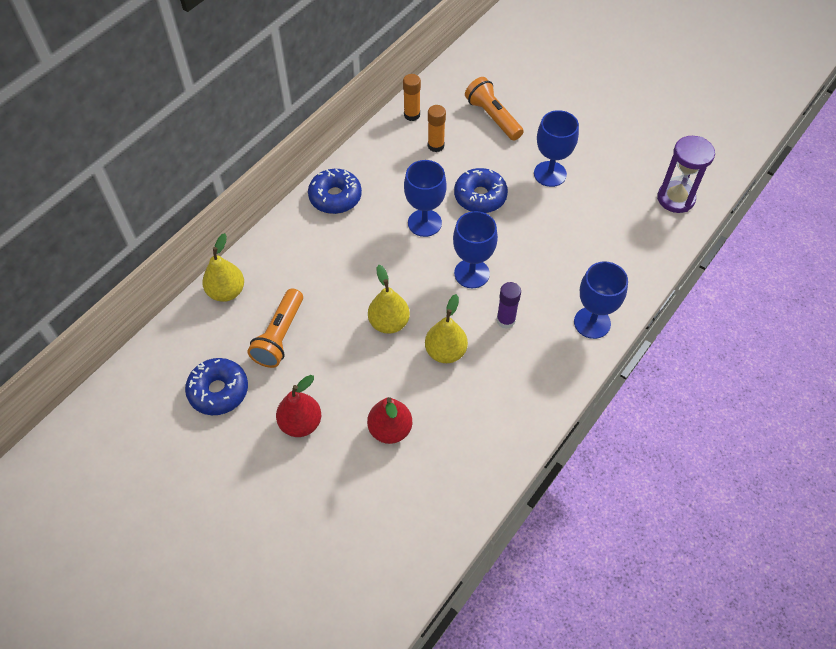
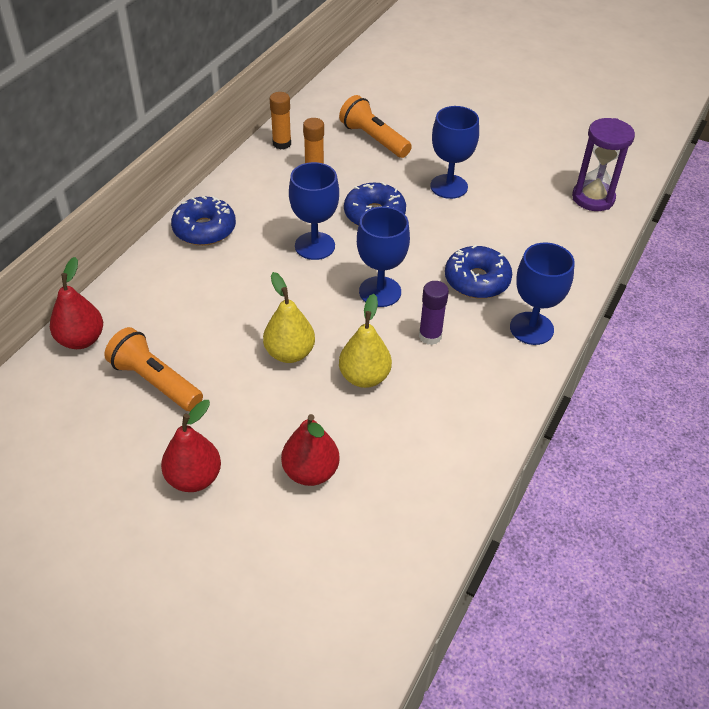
camera: 10 degrees left, 10 degrees down
blue donut [185,358,248,415] -> blue donut moved to [445,245,512,299]
yellow pear [202,233,244,302] -> red pear [50,257,103,349]
orange flashlight [248,288,303,368] -> orange flashlight turned 120 degrees clockwise [104,327,203,411]

